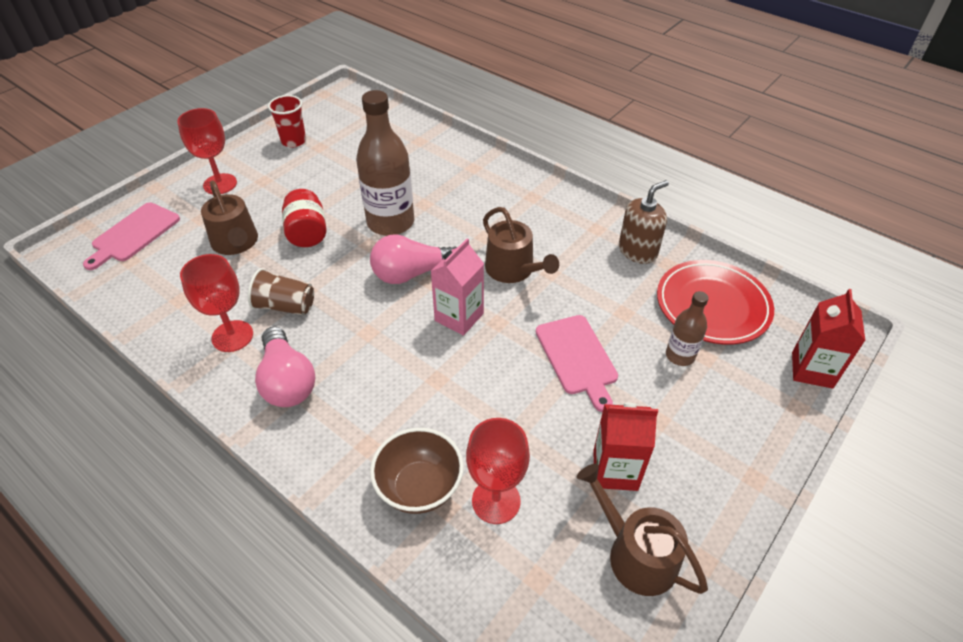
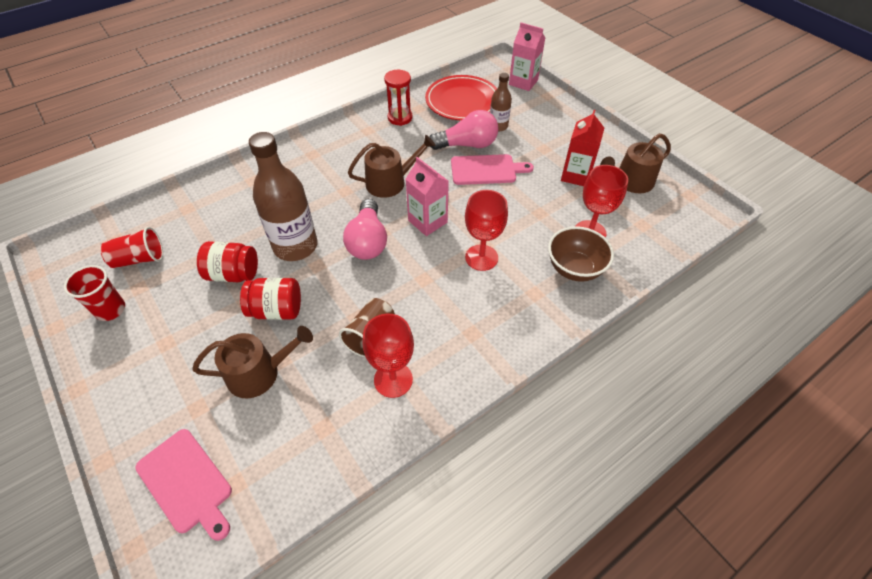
camera: 75 degrees left, 5 degrees up
red goblet [177,108,237,194] -> red goblet moved to [465,190,508,271]
pink light bulb [255,327,315,407] -> pink light bulb moved to [430,110,498,150]
brown soap dispenser [619,180,669,264] -> red hourglass [384,70,412,126]
red carton [792,289,865,389] -> pink carton [509,23,545,91]
none -> red cup [100,227,163,268]
none -> red jar [197,241,258,282]

